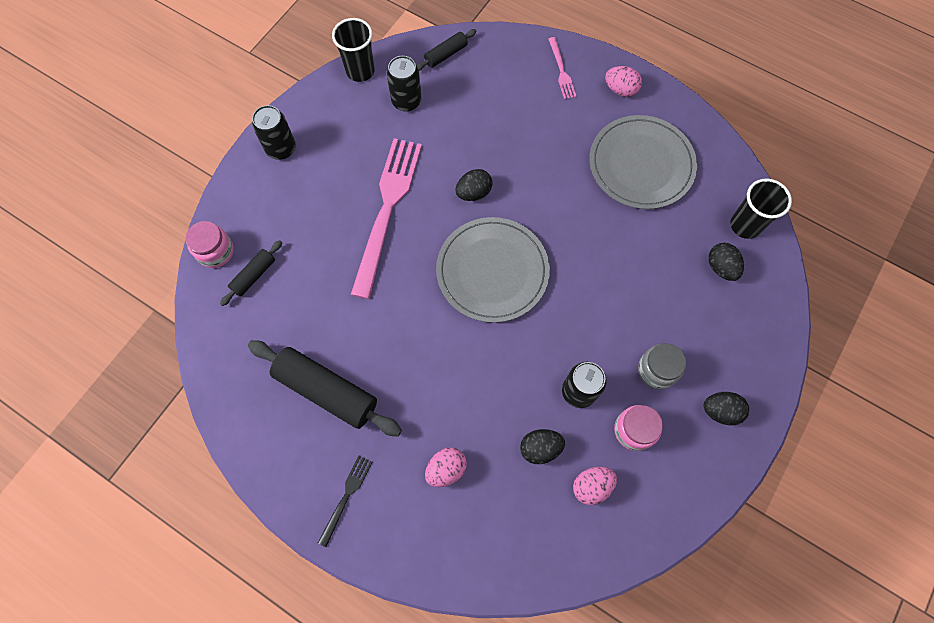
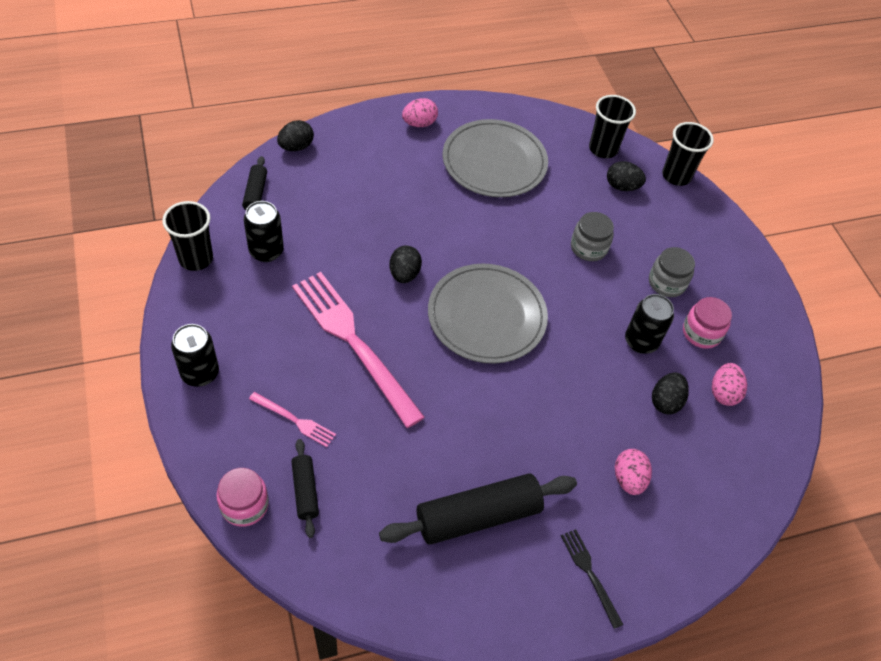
camera: 55 degrees left, 15 degrees down
pink fork [548,37,577,99] -> pink fork moved to [249,392,336,447]
black egg [704,392,749,426] -> black egg moved to [277,120,314,151]
none -> grey jar [571,212,614,261]
none -> black cup [662,122,714,186]

